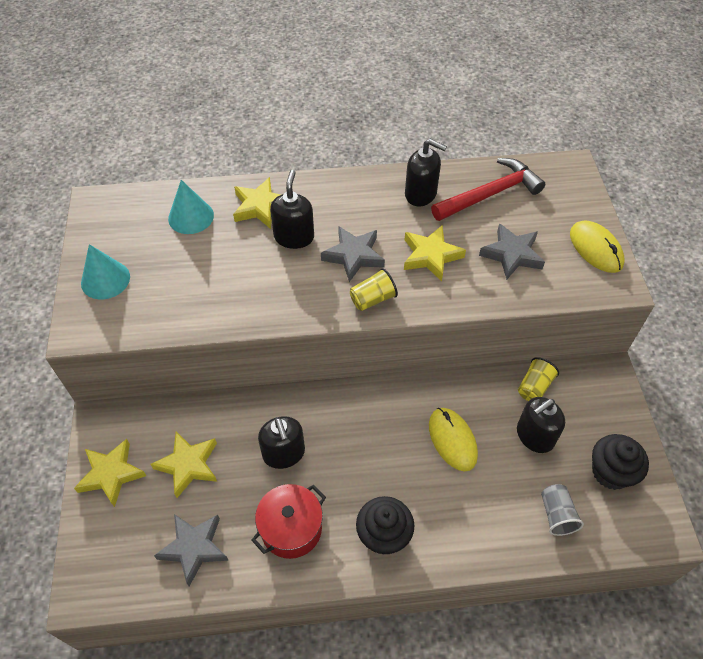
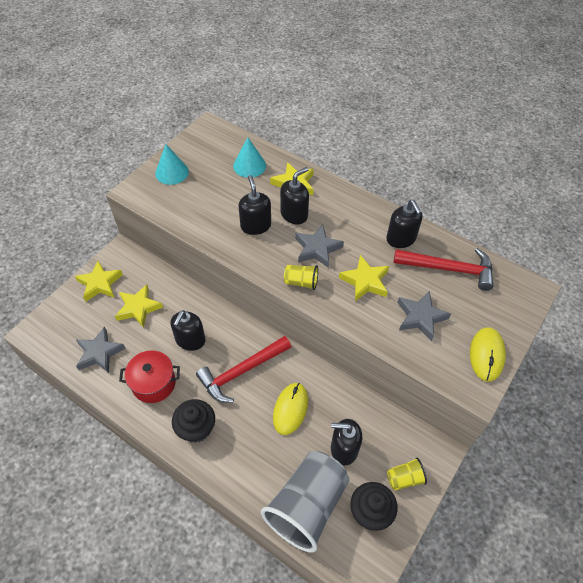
camera: 40 degrees right, 0 degrees up
yellow cup [518,357,559,401] -> yellow cup moved to [387,457,427,490]
grey cup [541,484,584,536] -> grey cup [261,451,349,553], size x2.27
none -> red hammer [196,336,291,403]
none -> black soap dispenser [238,175,271,235]

